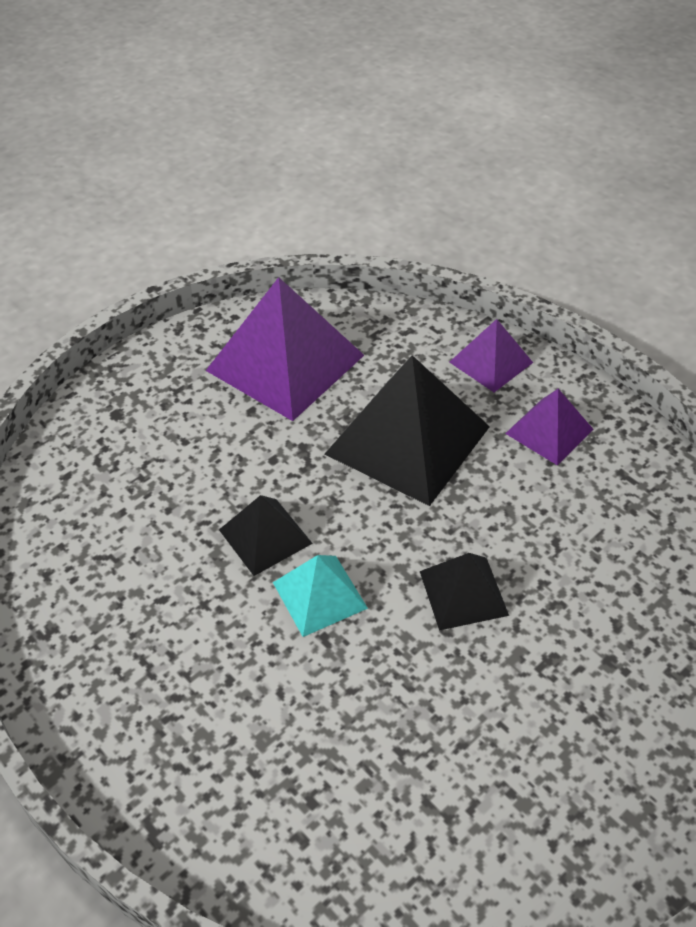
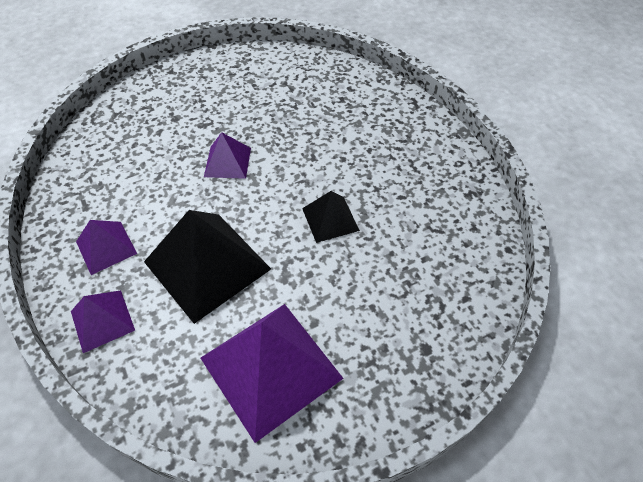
camera: 165 degrees left, 5 degrees up
turquoise pyramid [273,555,368,637] -> none
black pyramid [420,553,509,631] -> purple pyramid [204,132,251,179]

